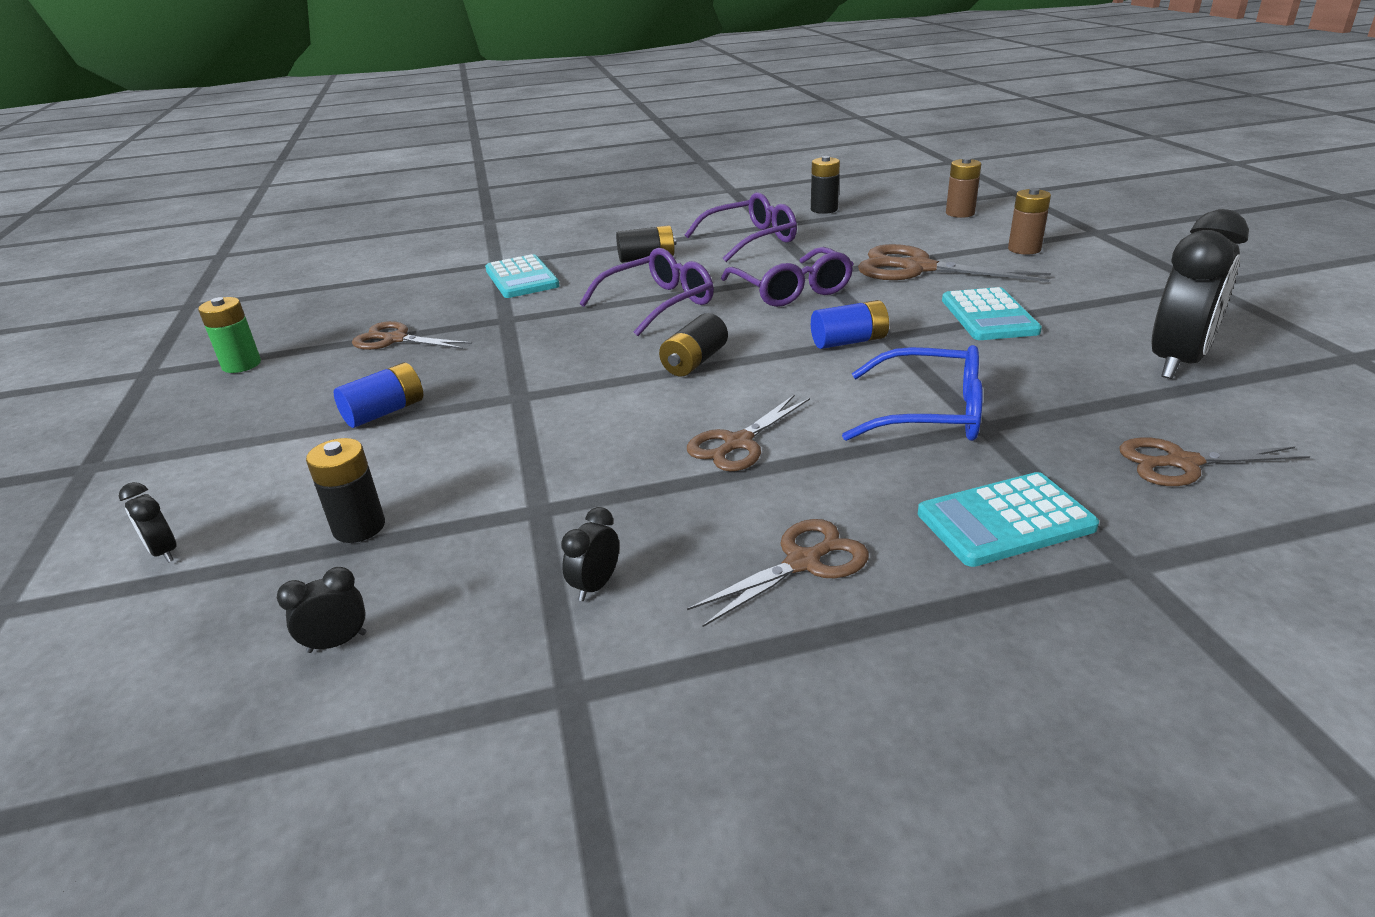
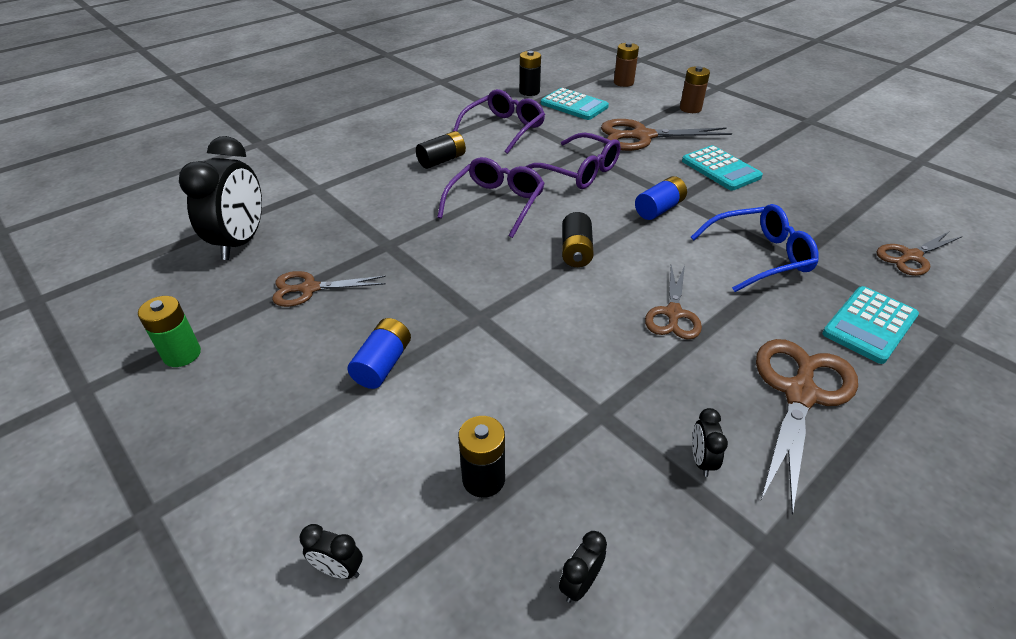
camera: 30 degrees left, 10 degrees up
turquoise calculator [485,254,559,298] -> turquoise calculator moved to [541,88,609,120]
brown scissors [687,519,869,627] -> brown scissors [756,339,858,515], size x1.60
black clock [1151,209,1249,379] -> black clock moved to [179,136,262,260]

